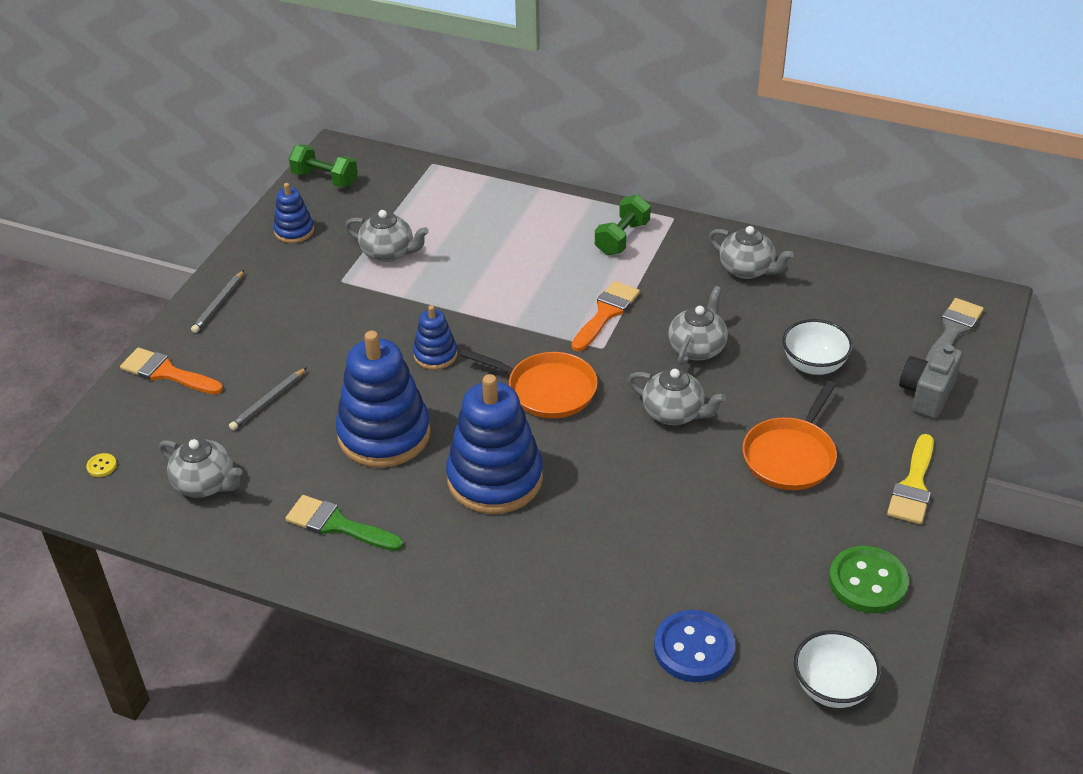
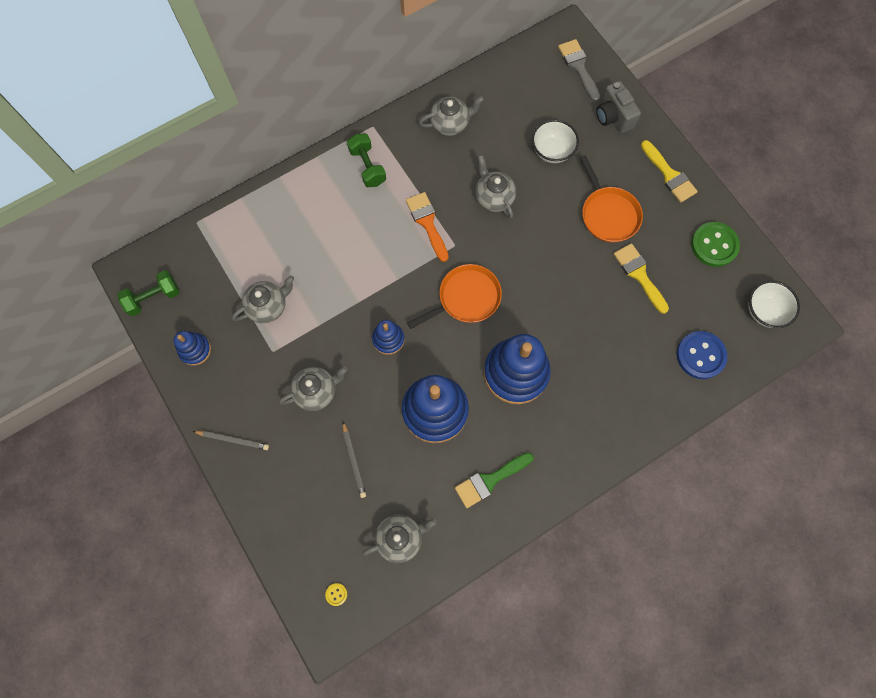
camera: 55 degrees left, 30 degrees up
orange brush [120,348,223,394] -> none
grey pencil [191,270,244,333] -> grey pencil turned 45 degrees counterclockwise [193,431,269,450]
grey teapot [628,369,726,425] -> grey teapot moved to [279,366,348,411]
none -> yellow brush [614,243,669,314]

